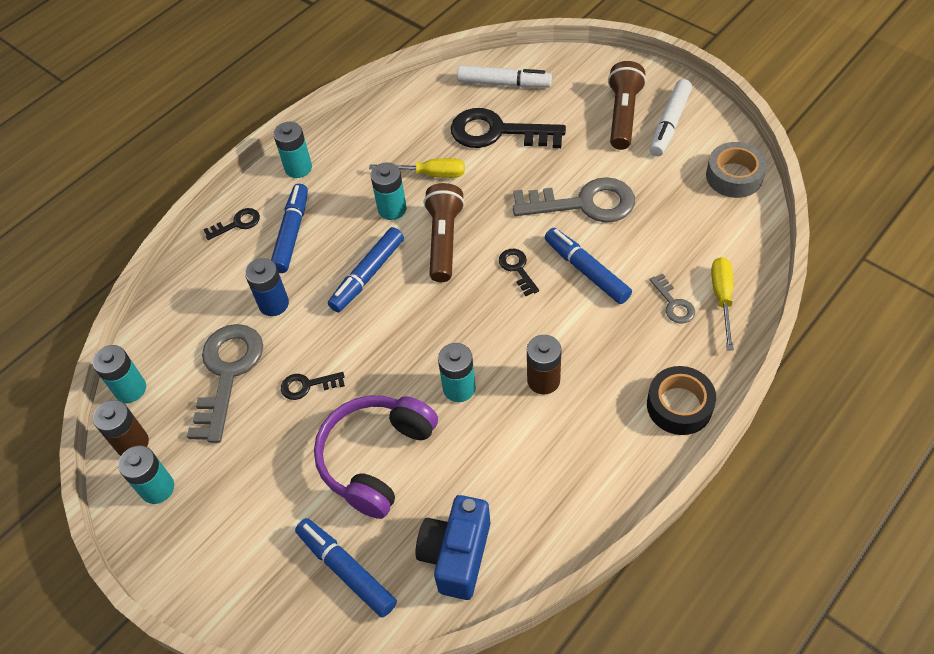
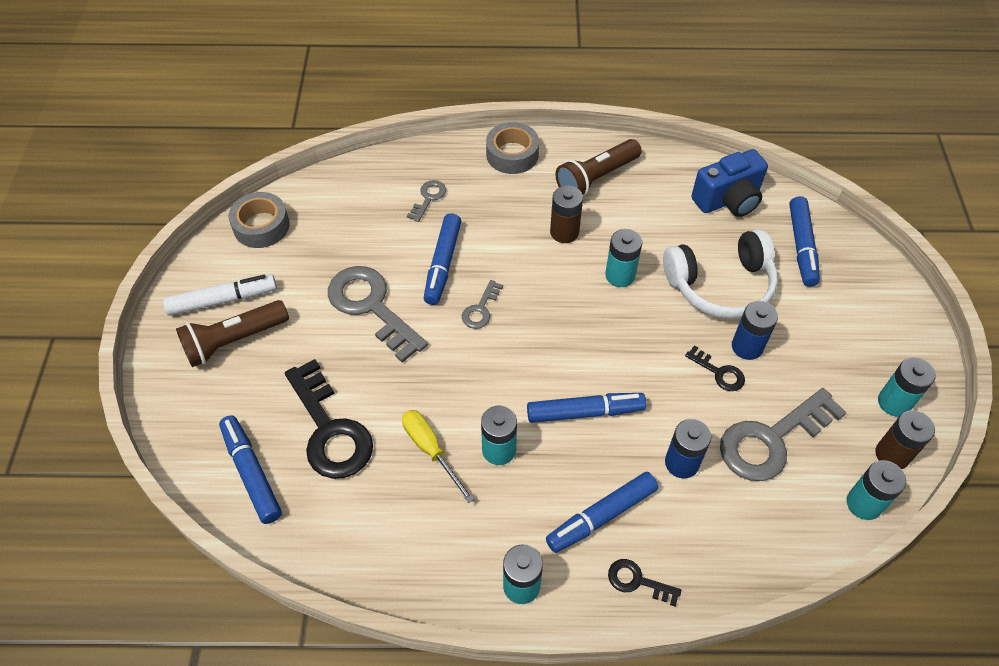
camera: 135 degrees left, 0 degrees up
purple headphones [314,396,438,519] -> white headphones [663,229,778,319]
brown flashlight [424,183,465,282] -> brown flashlight moved to [555,139,642,196]
white marker [457,65,552,88] -> blue marker [219,415,282,524]
black key [499,249,539,296] -> grey key [462,280,503,329]
black tape [647,366,716,435] -> grey tape [486,122,539,174]
yellow screwdriver [711,257,734,350] -> none
none -> blue battery [732,301,778,360]

